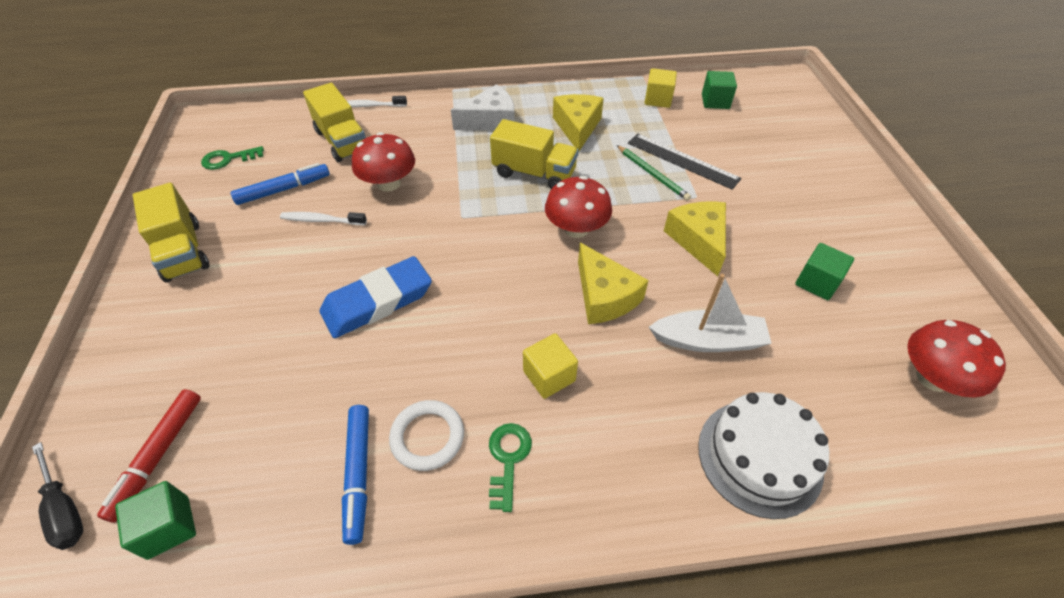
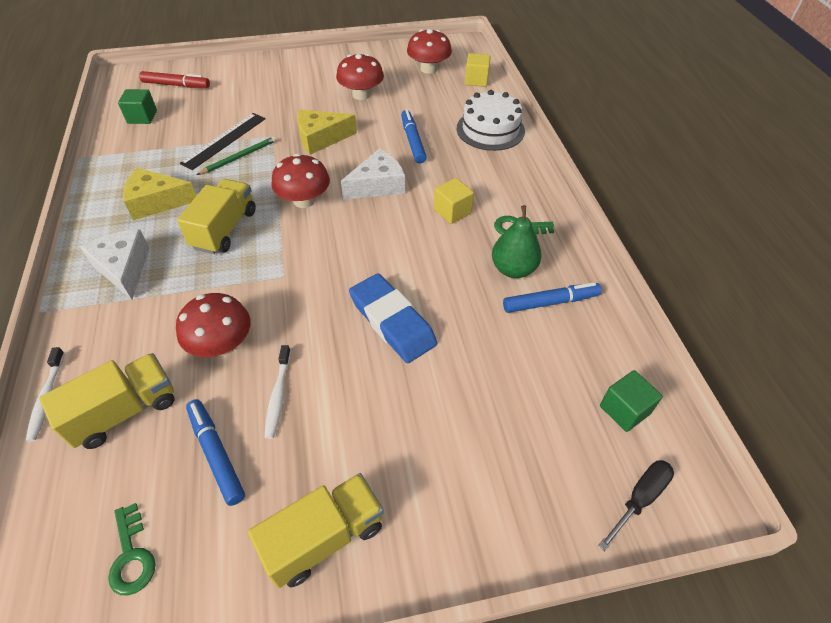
camera: 95 degrees left, 0 degrees up
red marker [97,389,201,522] -> red marker moved to [139,71,210,88]
white ring [389,400,464,471] -> green pear [492,205,542,278]
yellow cheese [578,243,649,324] -> white cheese [341,149,405,200]
yellow cube [645,68,677,108] -> yellow cube moved to [465,53,491,87]
white boat [649,274,772,352] -> blue marker [401,110,427,164]
green cube [795,243,854,300] -> red mushroom [336,54,384,100]

